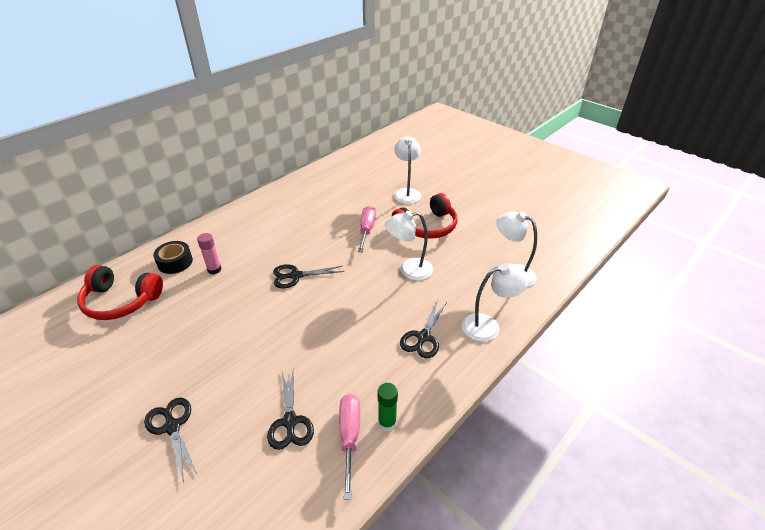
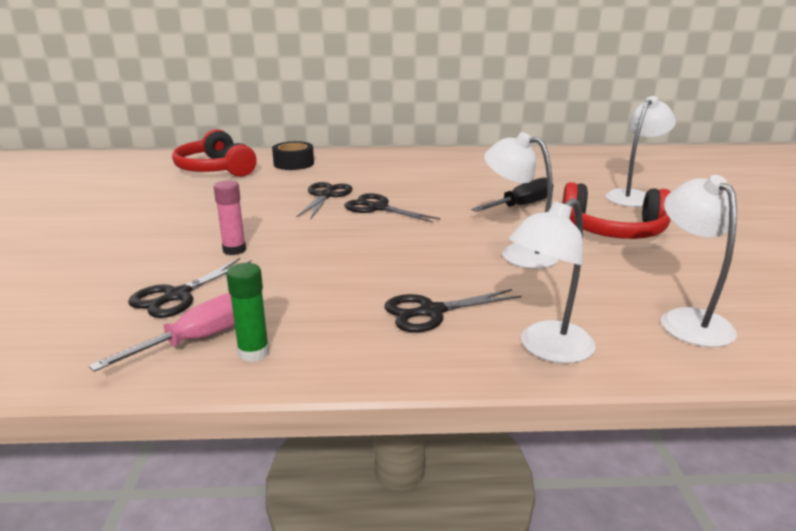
camera: 45 degrees right, 15 degrees down
black scissors [144,397,198,483] -> black scissors moved to [297,182,353,220]
pink glue stick [197,233,221,274] -> pink glue stick moved to [214,180,246,255]
pink screwdriver [358,206,376,252] -> black screwdriver [471,177,547,212]
white lamp [462,264,529,342] -> white lamp turned 105 degrees clockwise [509,198,596,363]

